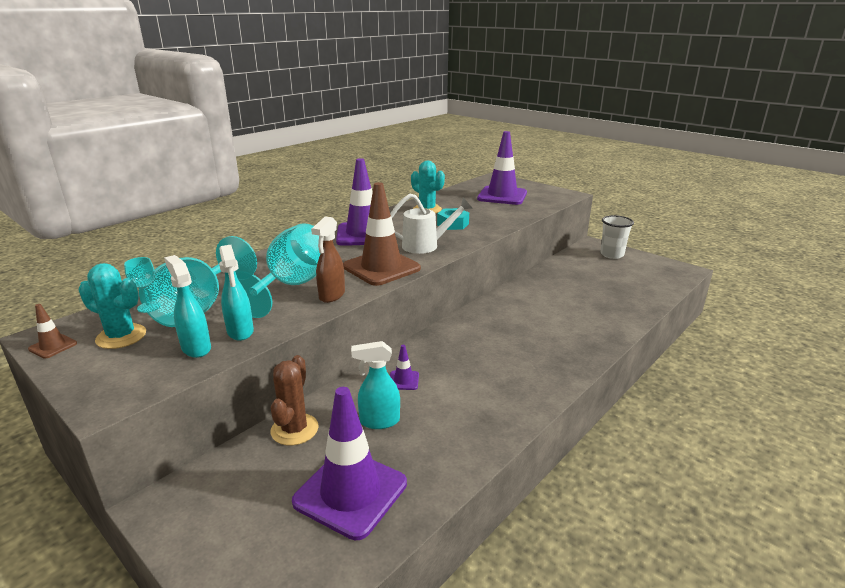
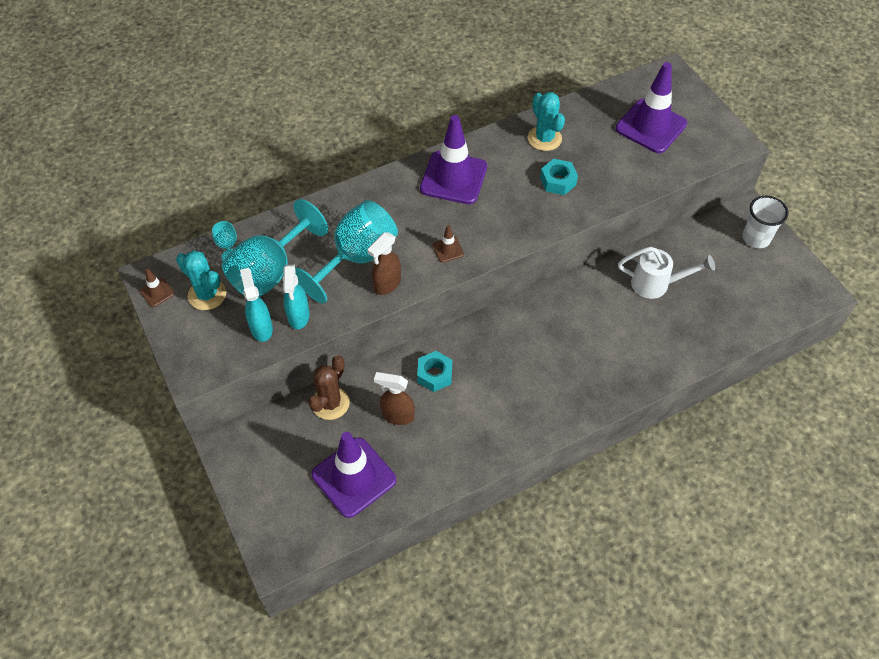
camera: 20 degrees right, 30 degrees up
brown traffic cone [343,182,421,286] -> brown traffic cone [433,225,464,263], size x0.43
turquoise spray bottle [351,341,400,429] -> brown spray bottle [374,372,415,425]
white watering can [390,194,473,254] -> white watering can moved to [618,247,715,299]
purple traffic cone [390,345,419,390] -> turquoise nut [417,351,452,392]

